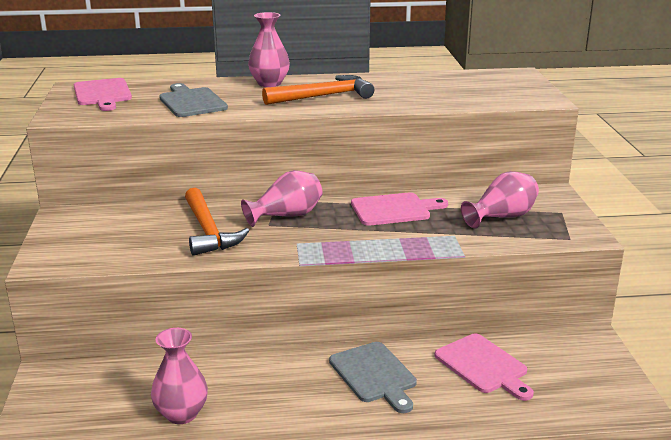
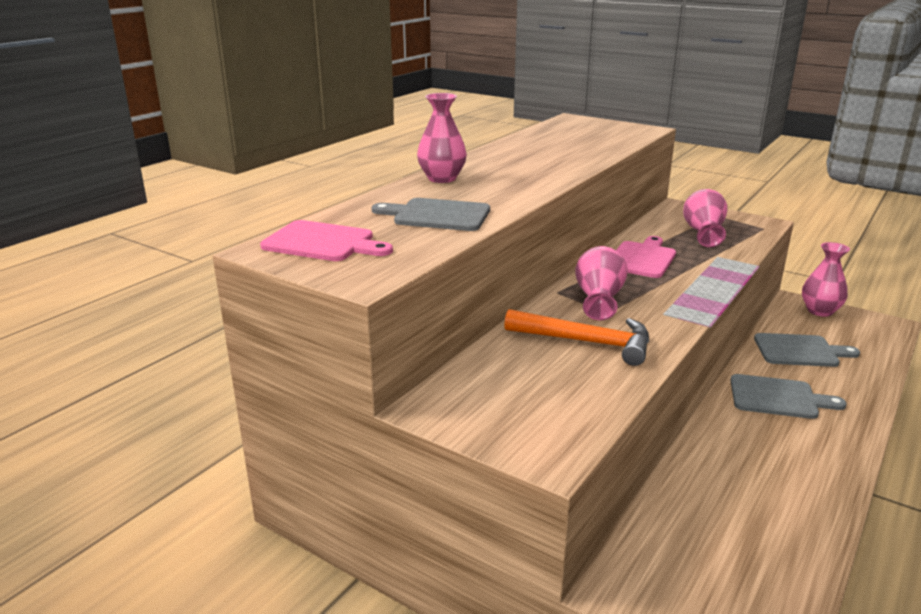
camera: 50 degrees left, 0 degrees up
pink vase [151,328,208,424] -> pink vase moved to [802,242,850,317]
orange hammer [262,75,374,105] -> none
pink cutting board [434,333,534,401] -> grey cutting board [754,333,860,367]

